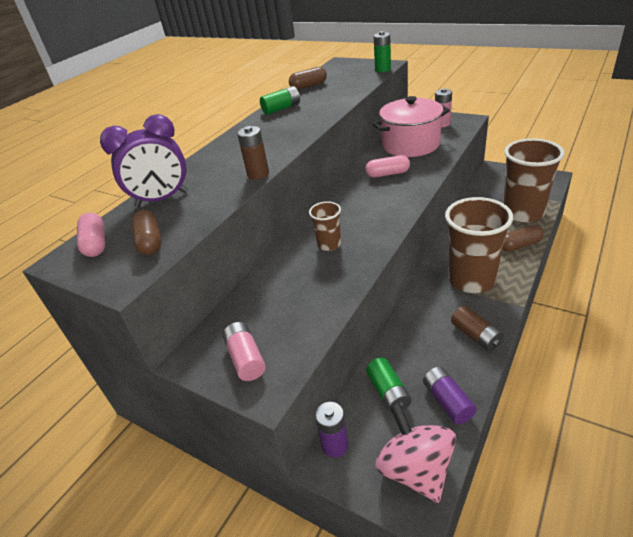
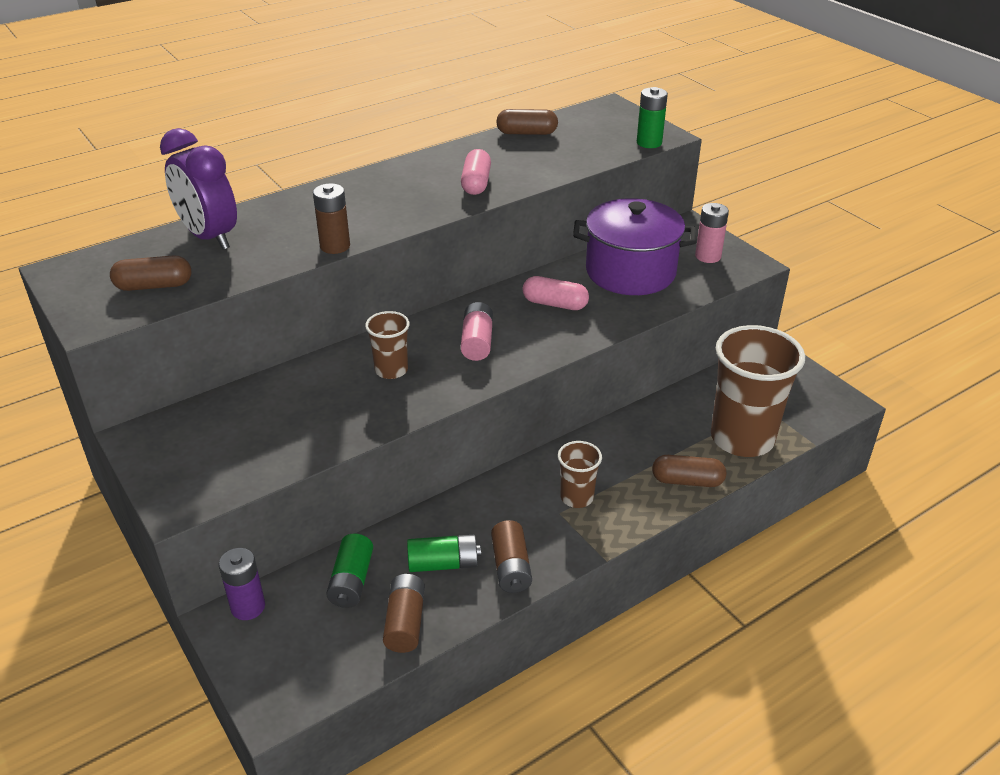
camera: 20 degrees right, 0 degrees up
pink capsule [77,213,105,257] -> pink capsule moved to [461,149,491,195]
purple clock [100,114,188,208] -> purple clock turned 45 degrees clockwise [160,128,237,250]
brown capsule [132,210,161,255] -> brown capsule turned 75 degrees clockwise [110,255,191,291]
pink battery [223,322,266,381] -> pink battery moved to [461,302,493,361]
green battery [260,86,300,115] -> green battery moved to [407,534,481,572]
pink pot [372,96,450,157] -> purple pot [573,198,697,295]
pink spinning top [375,402,456,503] -> none
purple battery [423,367,477,425] -> brown battery [383,574,425,653]
brown cup [445,197,513,293] -> brown cup [558,441,602,508], size x0.49

